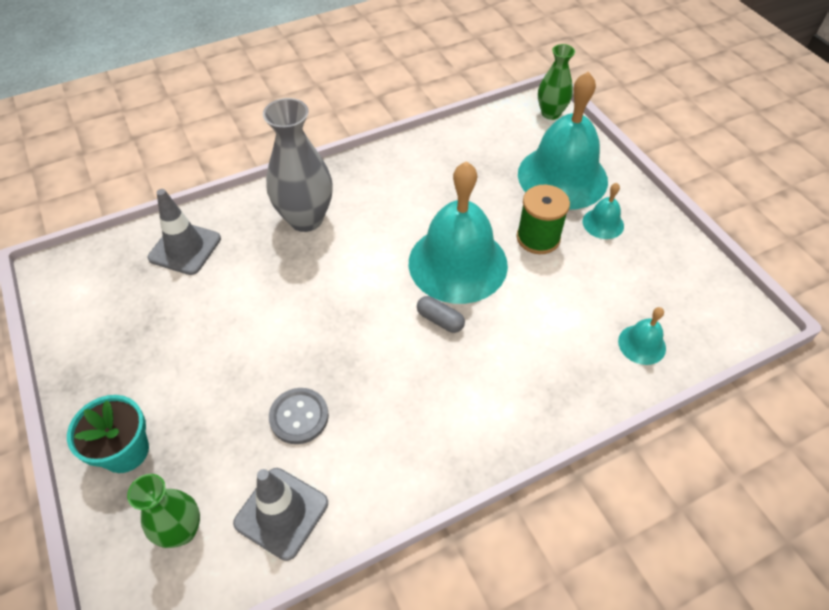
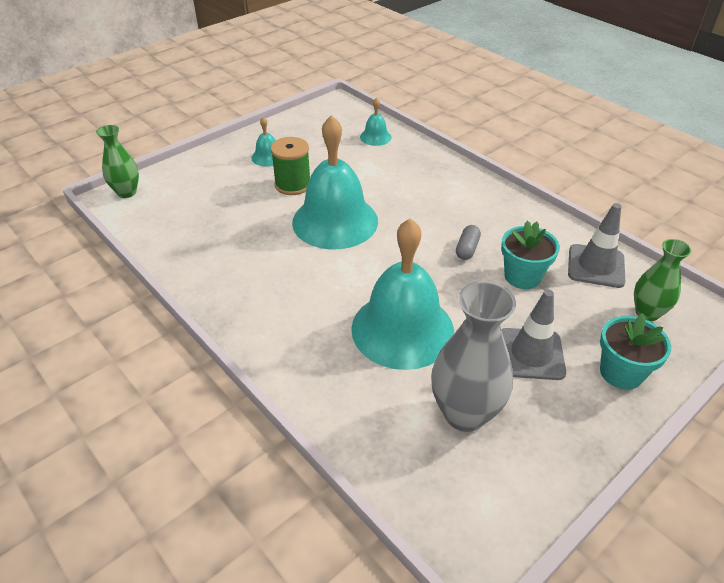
camera: 105 degrees left, 10 degrees down
grey traffic cone [148,189,221,275] -> grey traffic cone moved to [501,290,566,380]
grey vase [263,98,333,232] -> grey vase moved to [431,281,516,432]
grey button [269,388,329,444] -> turquoise flower pot [501,220,560,289]
grey capsule [417,296,465,333] -> grey capsule moved to [456,225,481,260]
turquoise bell [518,71,608,210] -> turquoise bell moved to [351,218,454,370]

